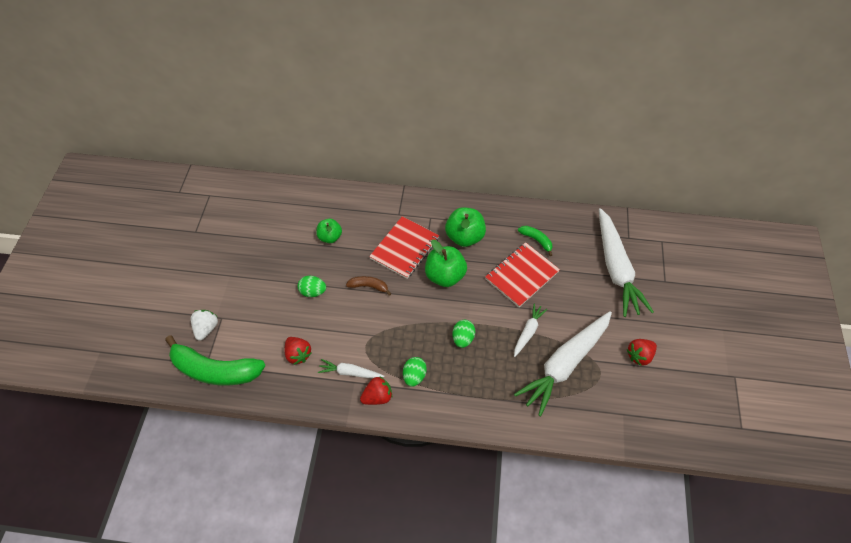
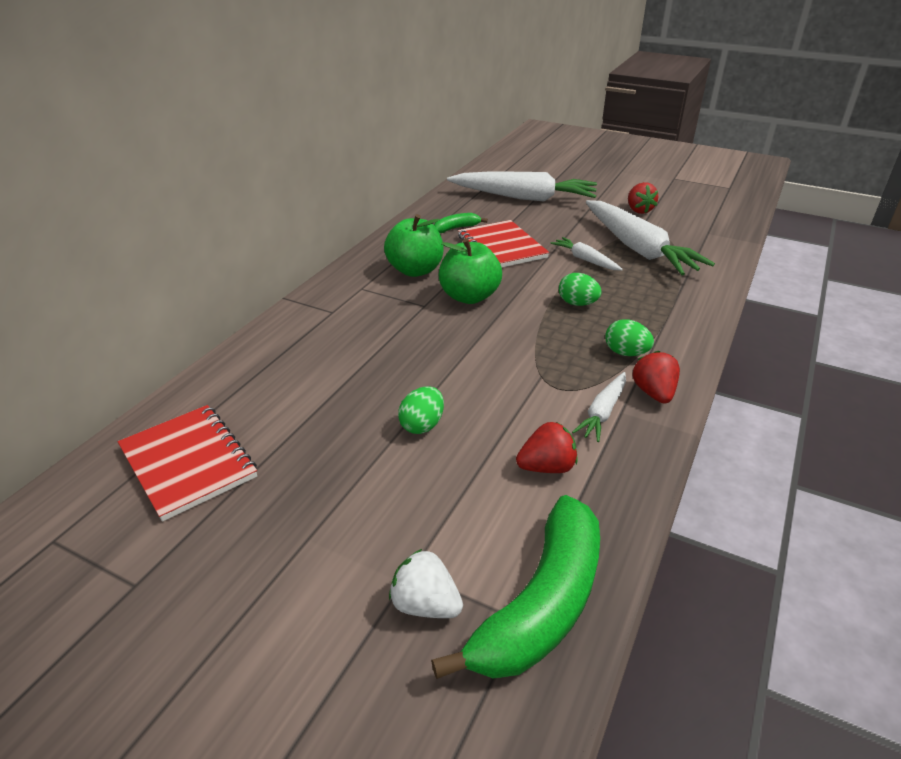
camera: 70 degrees left, 20 degrees down
green apple [316,219,342,243] -> none
brown banana [346,276,392,296] -> none
red notebook [369,216,439,279] -> red notebook moved to [118,405,257,522]

